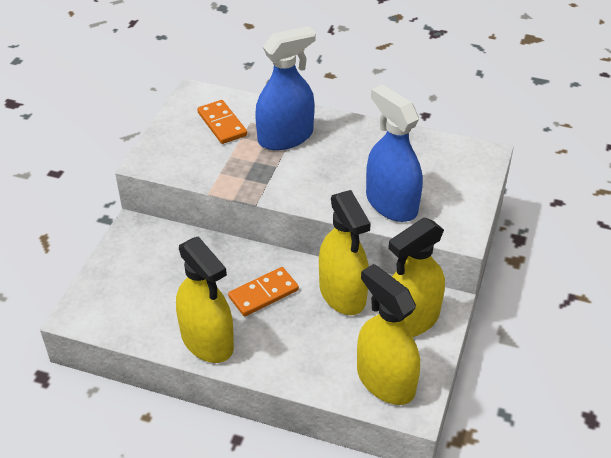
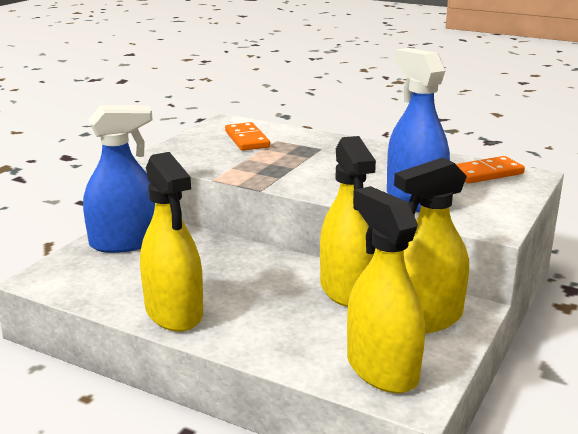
camera: 10 degrees right, 20 degrees down
orange domino [228,267,299,316] -> orange domino moved to [456,156,525,184]
blue spray bottle [255,26,316,150] -> blue spray bottle moved to [83,105,155,253]

